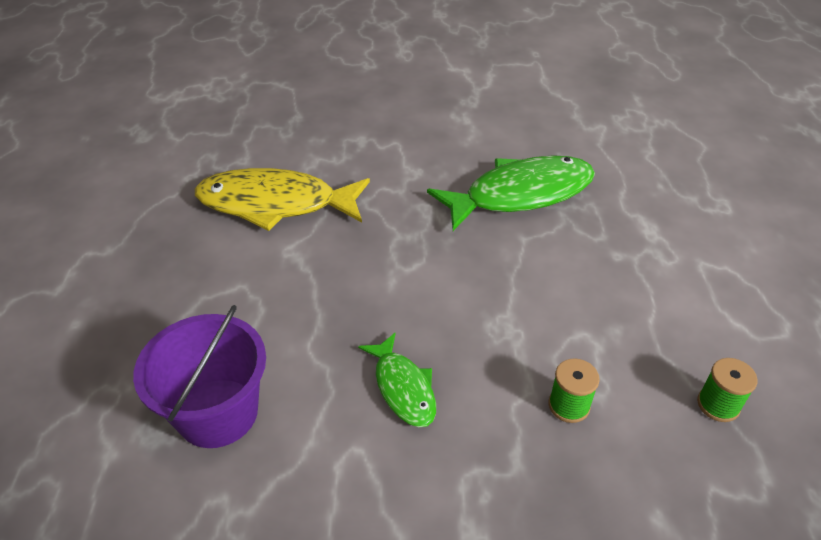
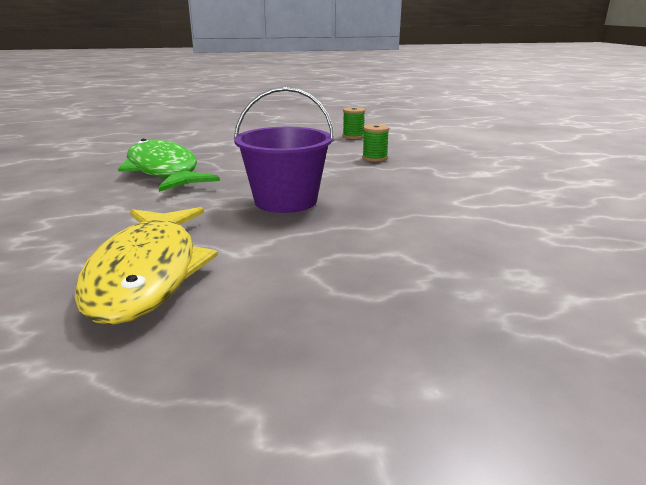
camera: 100 degrees left, 20 degrees down
purple bucket [133,305,266,448] -> purple bucket moved to [234,87,334,213]
green fish [358,333,436,427] -> none

